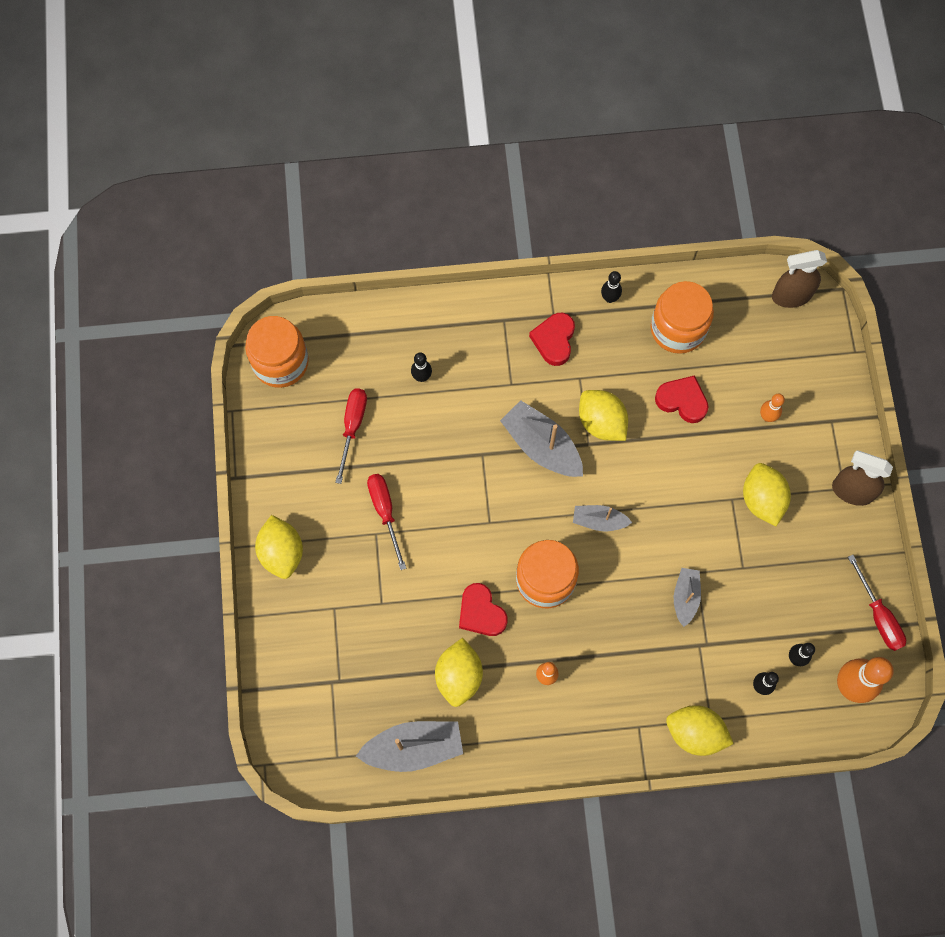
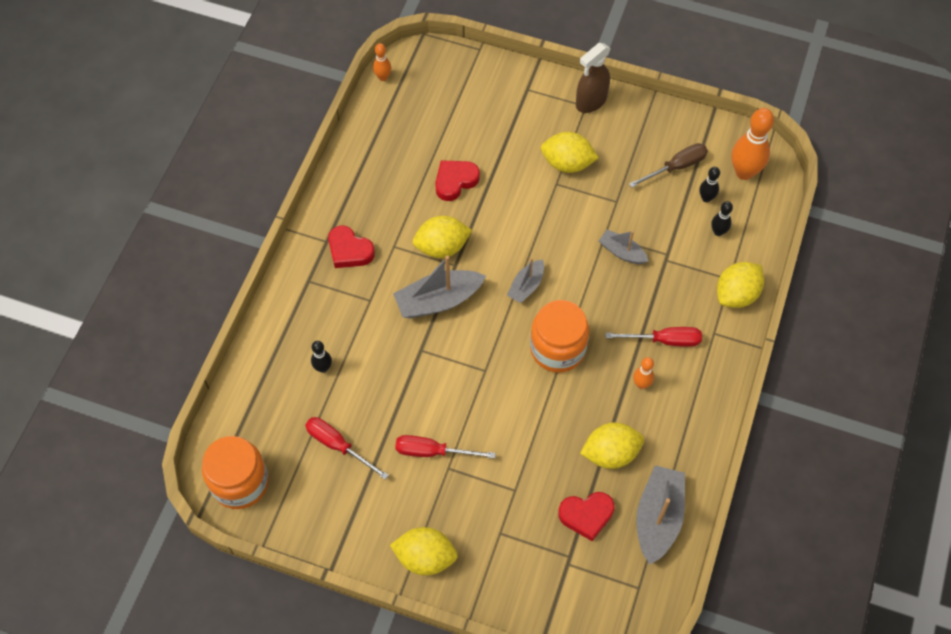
camera: 65 degrees left, 10 degrees down
yellow lemon [435,638,483,707] -> yellow lemon turned 45 degrees counterclockwise [580,422,644,469]
red heart [459,583,507,636] -> red heart moved to [558,492,614,541]
black bowling pin [601,271,622,303] -> none
orange jar [651,281,714,354] -> none
orange bowling pin [760,394,785,422] -> orange bowling pin moved to [373,43,391,81]
brown spray bottle [772,250,827,308] -> none
red screwdriver [848,555,906,651] -> red screwdriver moved to [605,327,702,347]
none -> brown screwdriver [629,143,708,188]

